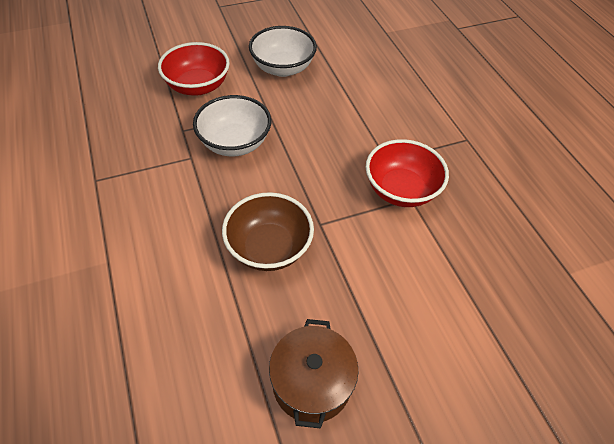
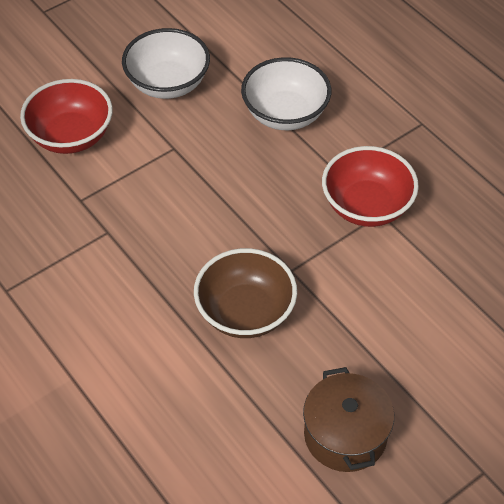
camera: 15 degrees left, 0 degrees up
white bowl [193,95,271,156] -> white bowl moved to [241,57,331,130]

